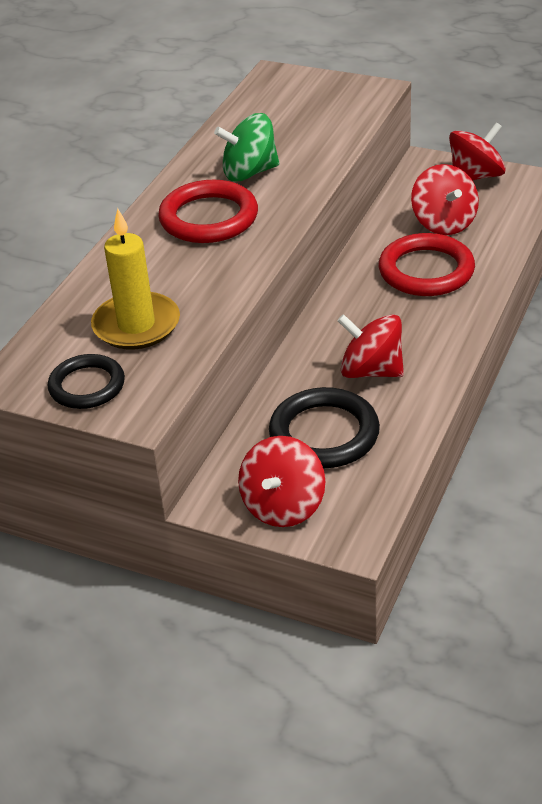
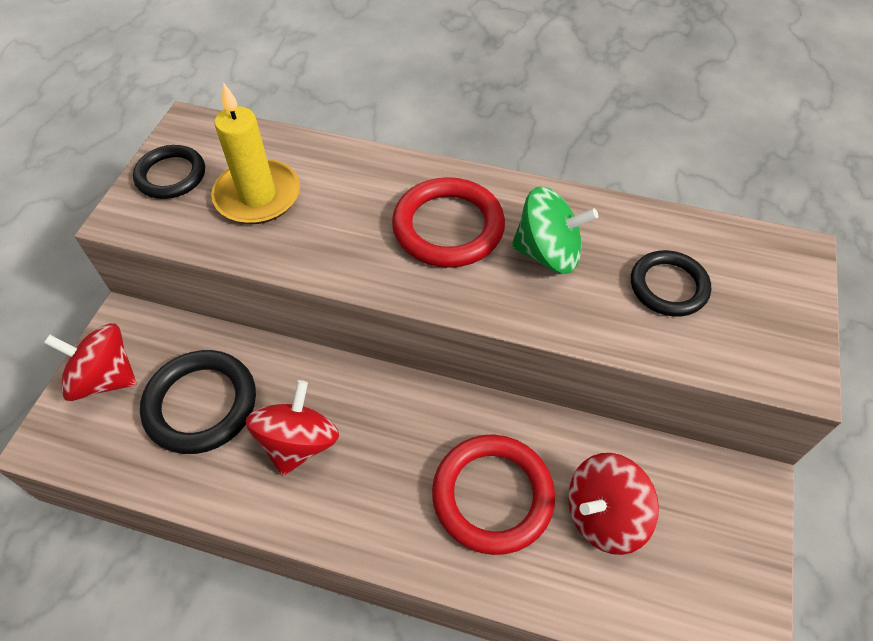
camera: 80 degrees right, 15 degrees up
green spinning top [214,113,279,182] -> green spinning top turned 120 degrees clockwise [511,186,598,274]
red spinning top [449,122,506,181] -> none
none -> black ring [631,250,711,317]

